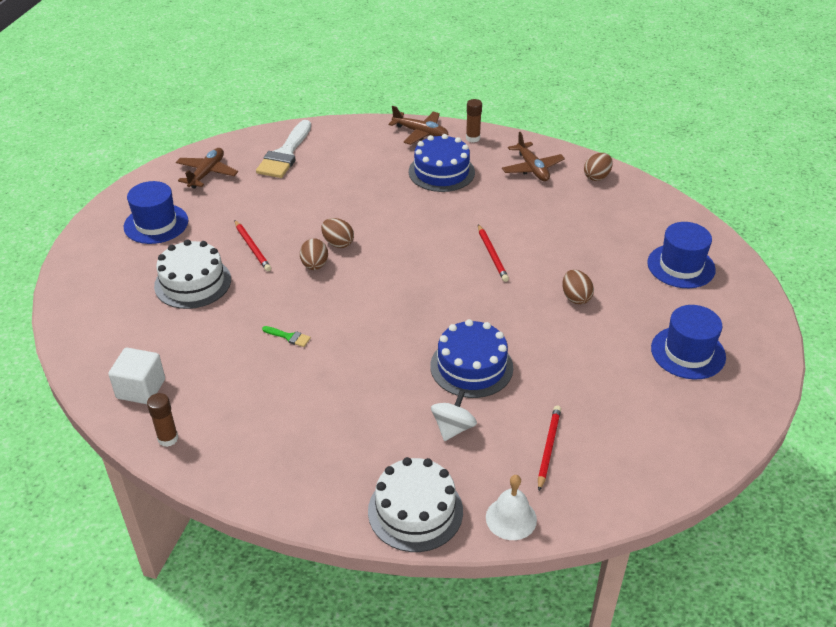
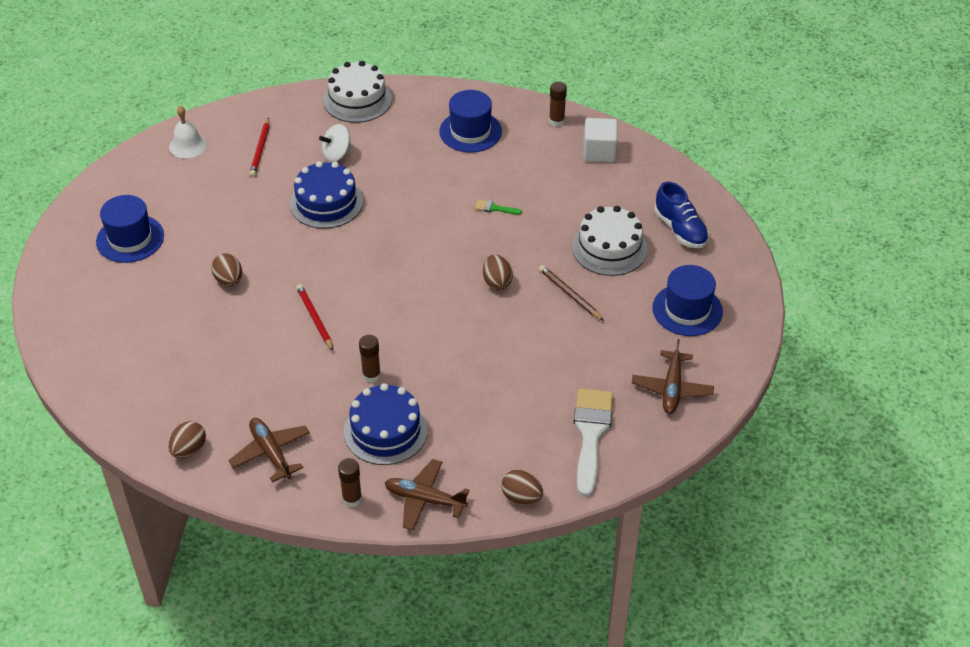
camera: 170 degrees right, 5 degrees up
red pencil [234,220,271,271] -> brown pencil [539,265,604,321]
brown egg [321,218,354,248] -> brown egg moved to [501,470,543,505]
white spinning top [431,391,477,441] -> white spinning top turned 45 degrees clockwise [319,124,352,162]
white bell [486,475,537,540] -> white bell moved to [169,106,207,158]
blue hat [647,222,716,288] -> blue hat moved to [439,90,502,153]
none -> brown glue stick [359,335,381,383]
none -> blue shoe [654,181,709,248]

